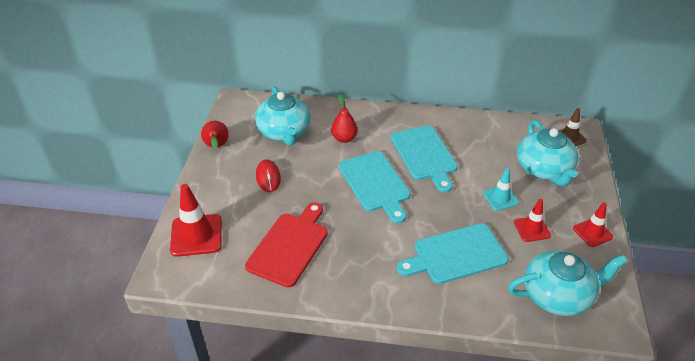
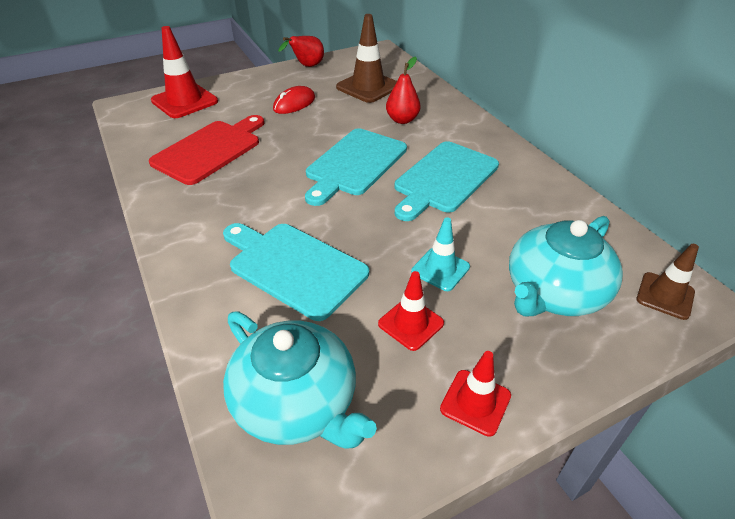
camera: 55 degrees right, 0 degrees up
red cutting board [245,202,328,287] -> red cutting board turned 45 degrees counterclockwise [149,115,264,185]
turquoise teapot [255,86,311,145] -> brown traffic cone [336,14,397,103]

